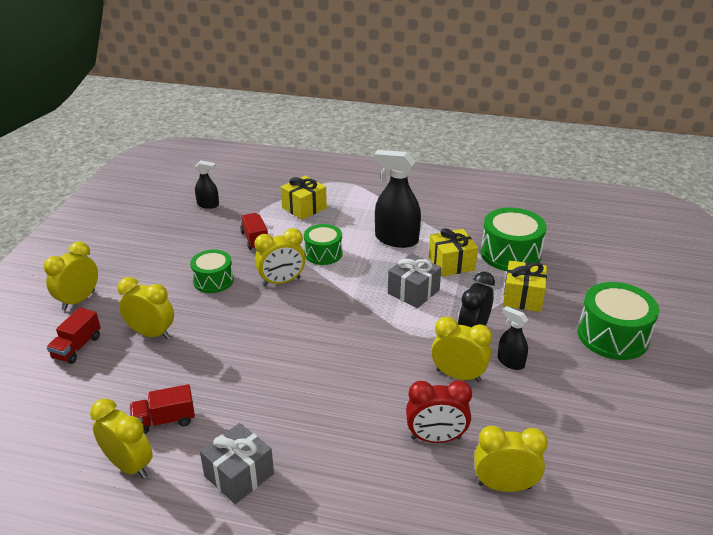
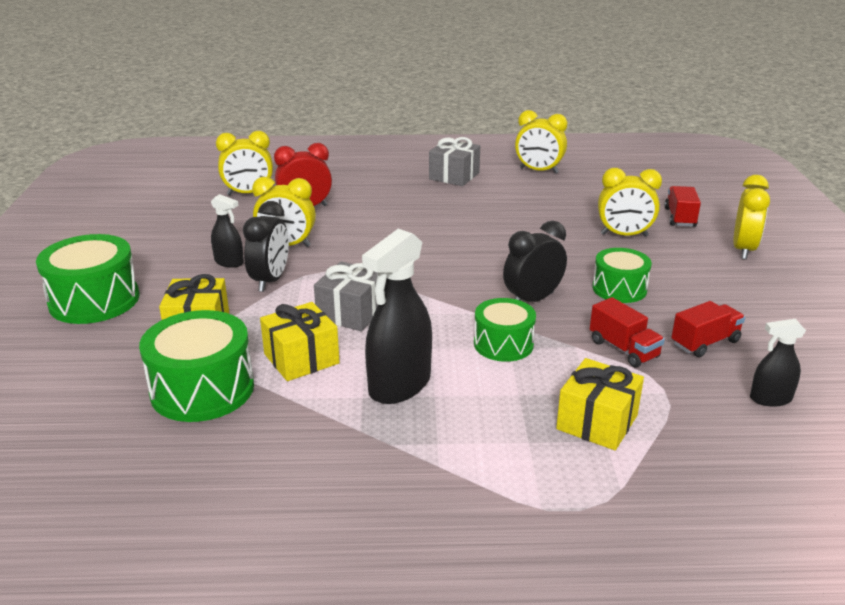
camera: 165 degrees right, 5 degrees down
red truck [130,384,195,434] -> red truck moved to [671,301,745,357]
yellow clock [255,228,305,286] -> black clock [503,221,567,302]
black spray bottle [374,150,421,248] -> black spray bottle turned 120 degrees clockwise [362,229,432,404]

